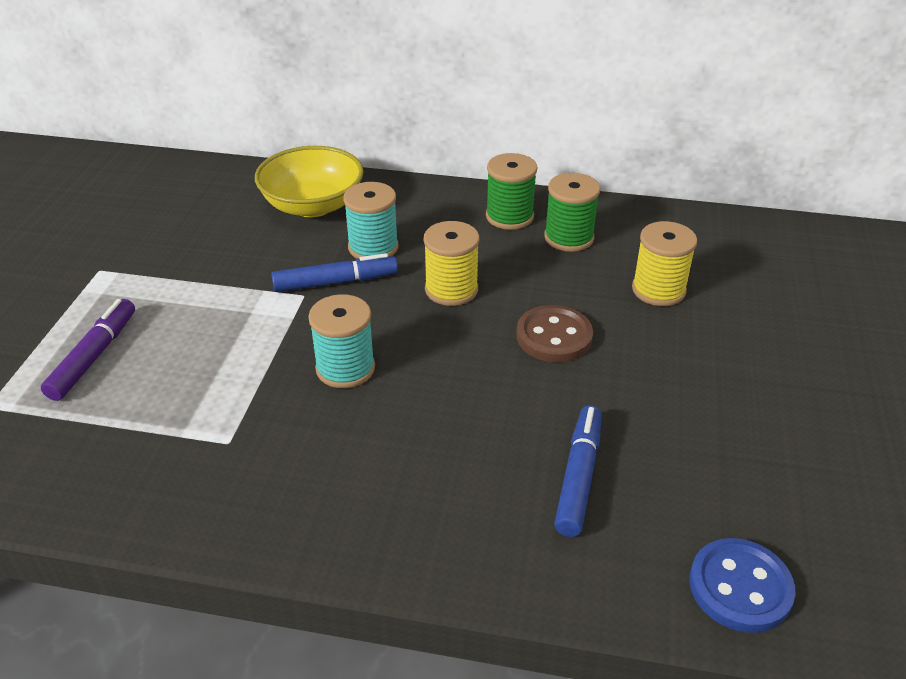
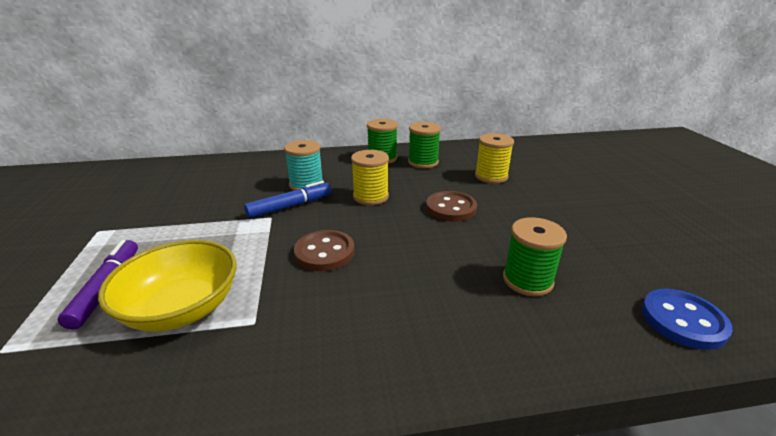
camera: 20 degrees left, 10 degrees down
yellow bowl [255,146,364,217] -> yellow bowl moved to [98,240,237,332]
turquoise spool [308,294,375,388] -> brown button [294,230,355,271]
blue marker [554,405,602,537] -> green spool [503,217,567,296]

